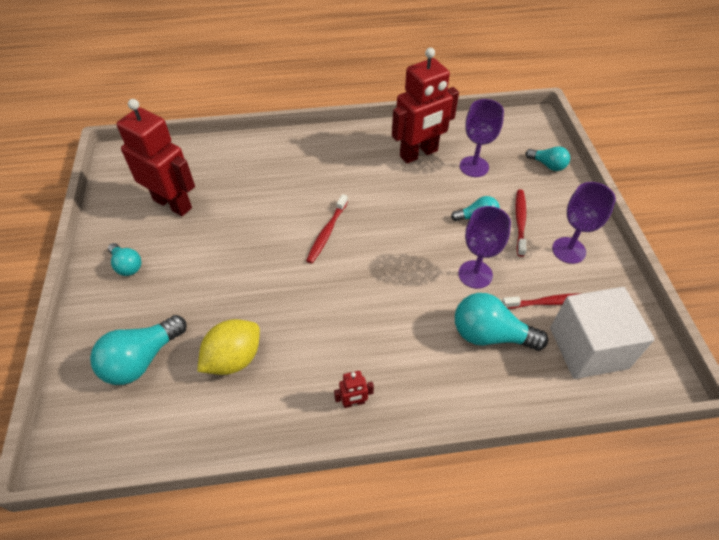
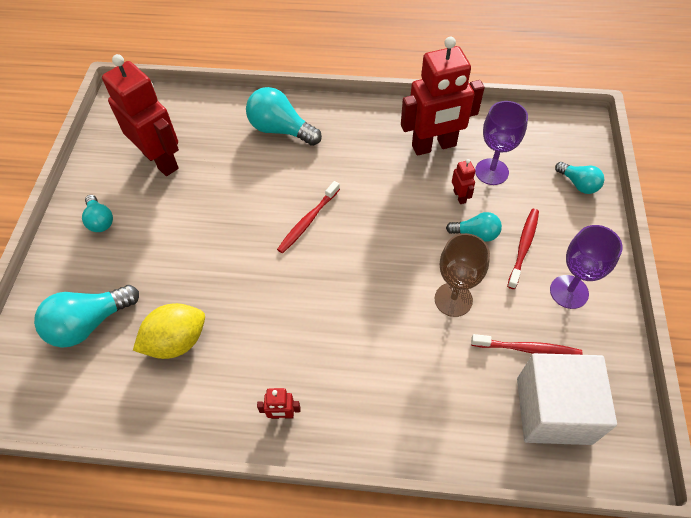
camera: 15 degrees right, 5 degrees up
turquoise light bulb [455,293,548,351] -> turquoise light bulb moved to [246,87,322,146]
purple goblet [458,206,511,289] -> brown goblet [435,233,490,317]
none -> red robot [452,159,475,204]

